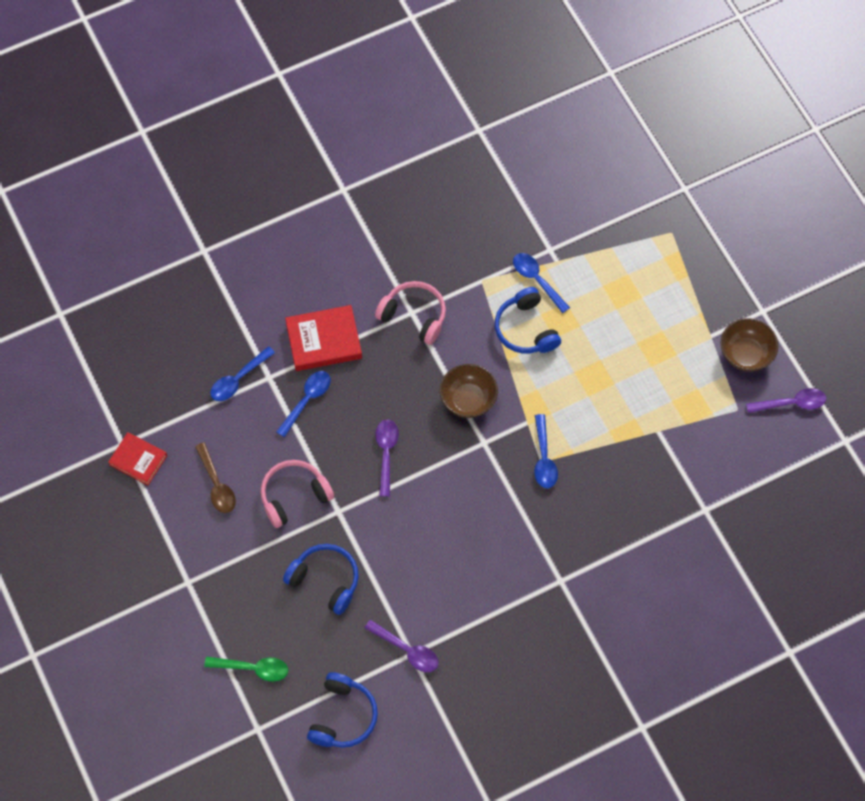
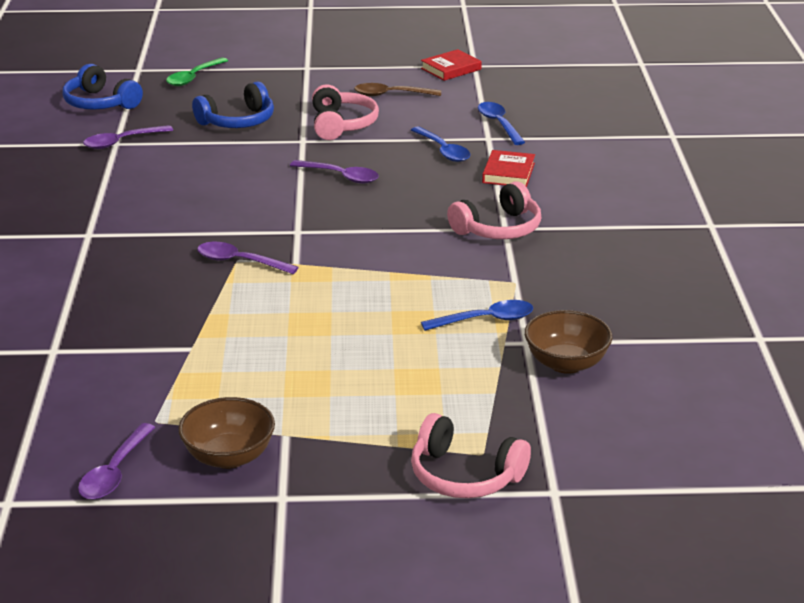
camera: 115 degrees right, 35 degrees down
red book [285,305,362,371] -> red book [482,150,535,187], size x0.66
brown bowl [440,364,498,418] -> brown bowl moved to [525,310,612,374]
blue headphones [495,287,561,353] -> none
blue spoon [534,414,558,488] -> purple spoon [197,242,299,274]
none -> pink headphones [411,413,531,498]

